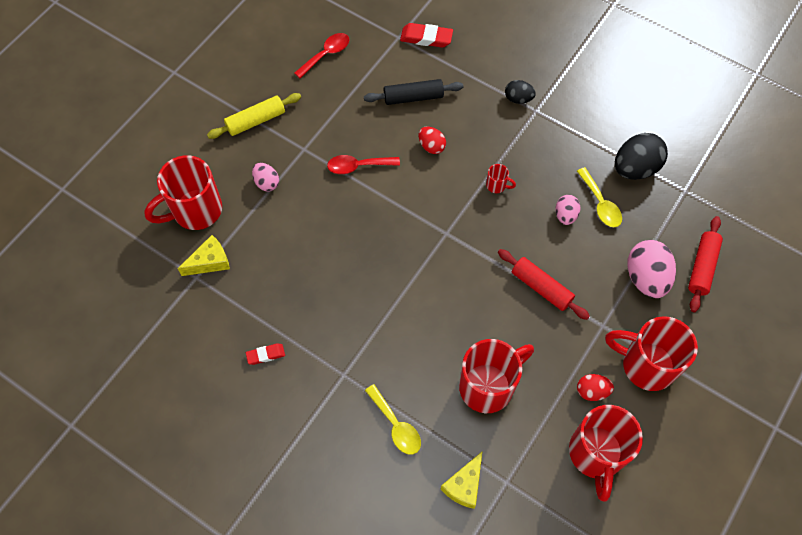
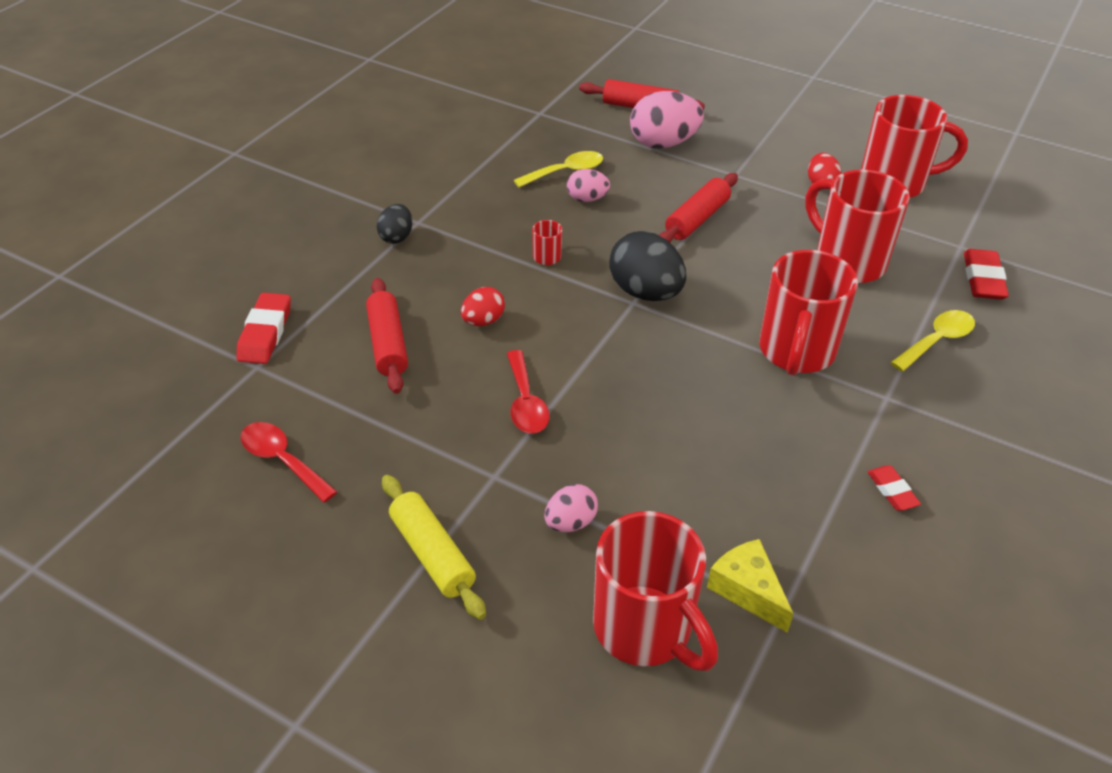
camera: 95 degrees left, 20 degrees down
black rolling pin [364,79,463,105] -> red rolling pin [366,278,408,394]
yellow cheese [441,452,482,509] -> red eraser [964,249,1009,300]
red mug [605,316,698,391] -> red mug moved to [759,250,858,376]
black egg [615,133,668,180] -> black egg moved to [609,231,686,301]

